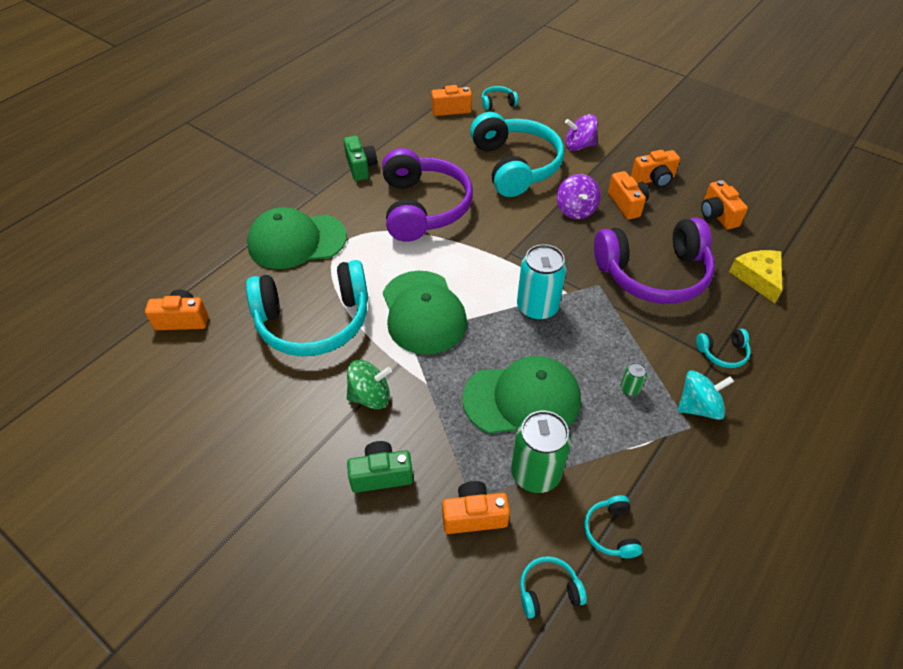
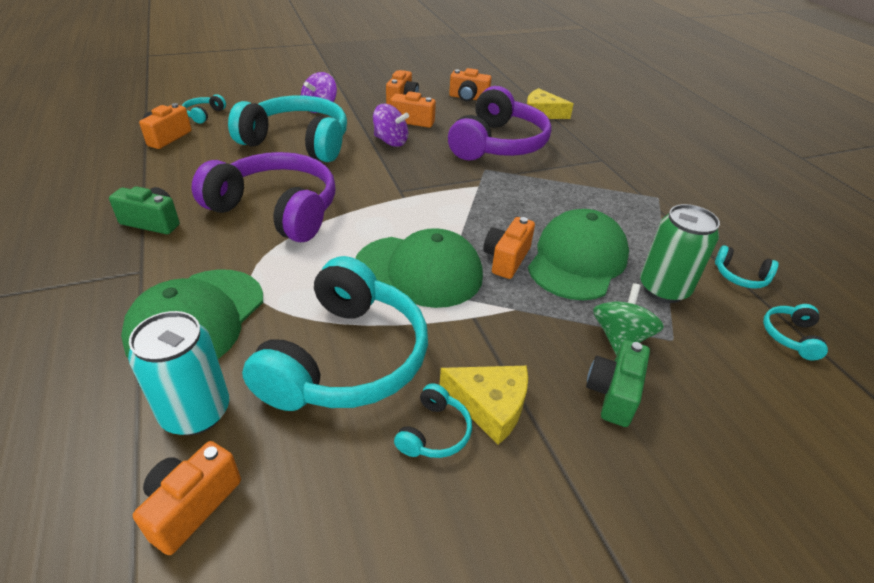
camera: 60 degrees left, 10 degrees down
green spinning top [347,360,392,409] -> green spinning top moved to [593,283,664,355]
orange camera [442,481,510,534] -> orange camera moved to [484,217,535,279]
turquoise can [517,244,567,321] -> turquoise can moved to [128,311,229,435]
green can [620,362,647,396] -> none
turquoise spinning top [678,370,734,420] -> none
turquoise headphones [696,329,751,368] -> turquoise headphones moved to [394,383,472,458]
none -> yellow cheese [440,366,528,445]

